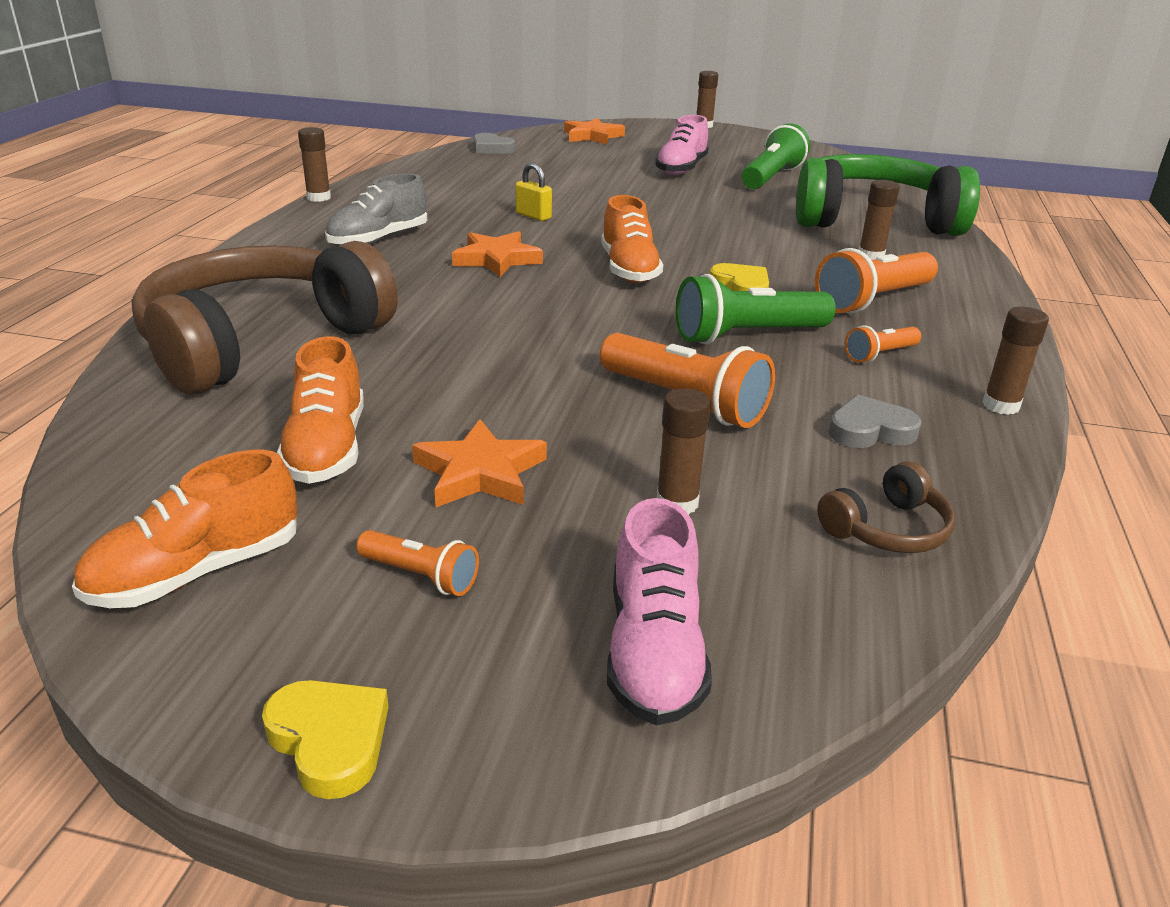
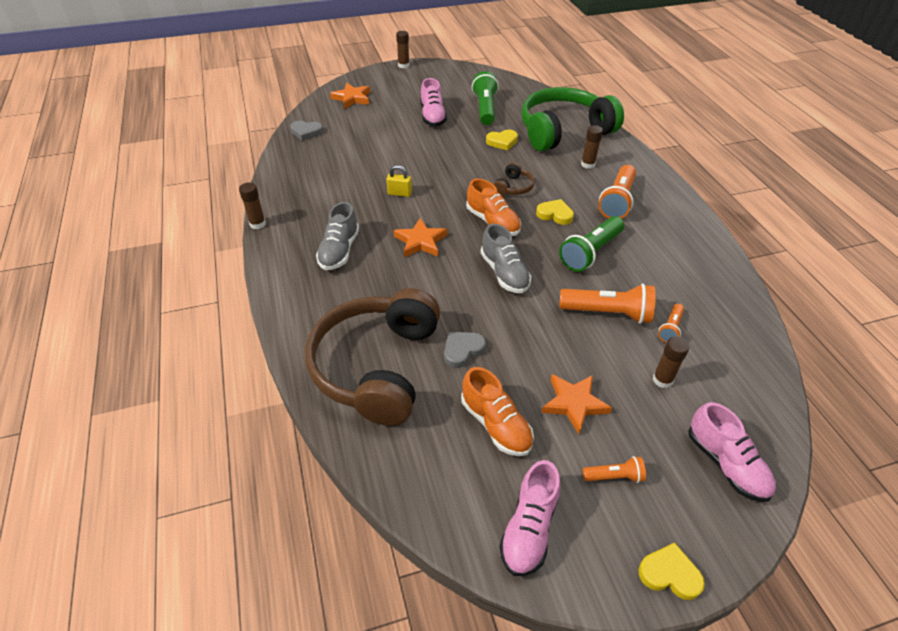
camera: 30 degrees left, 15 degrees up
orange shoe [72,449,297,608] -> pink shoe [499,460,561,576]
brown headphones [817,461,955,553] -> brown headphones moved to [493,162,535,196]
grey heart [829,395,922,448] -> grey heart moved to [444,332,486,368]
orange flashlight [845,325,921,363] -> orange flashlight moved to [658,304,684,343]
brown glue stick [983,307,1049,415] -> none
none -> grey shoe [481,224,531,293]
none -> yellow heart [486,130,518,150]

